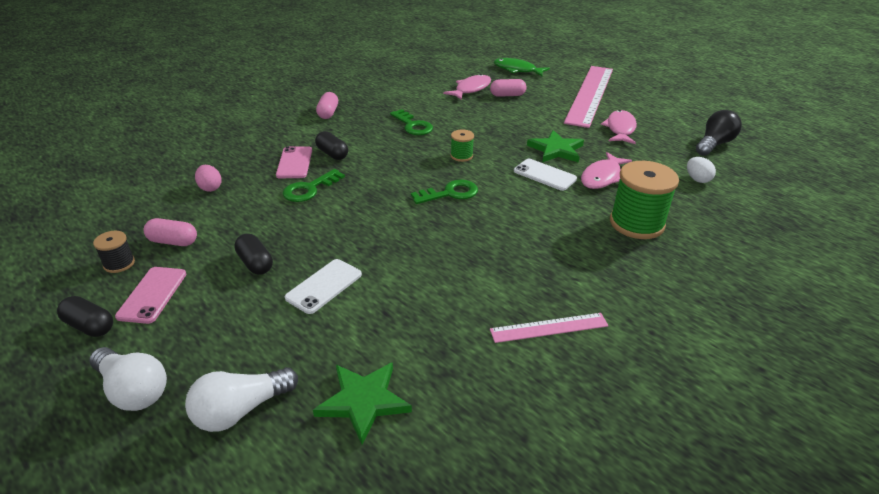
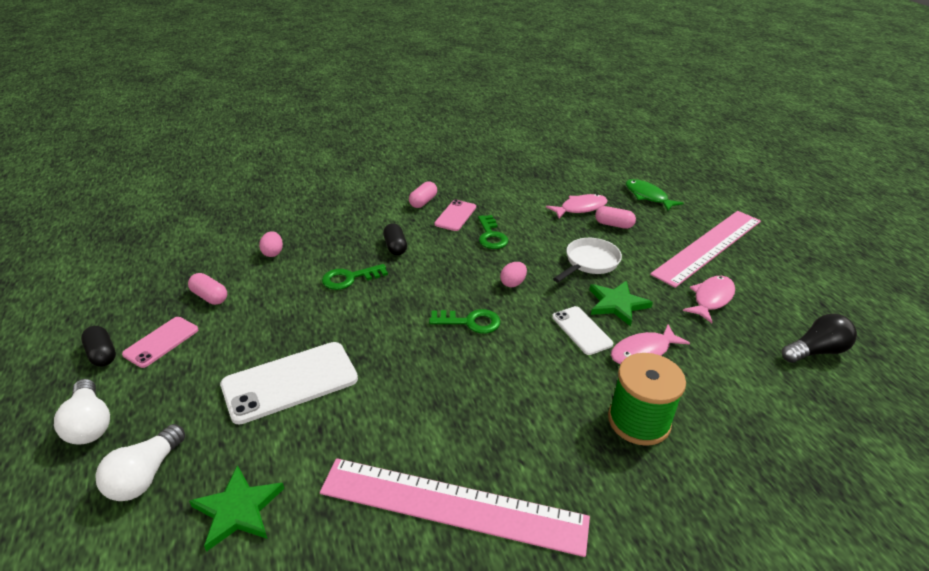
camera: 25 degrees right, 0 degrees up
black spool [93,231,135,273] -> none
white light bulb [185,367,298,432] -> white light bulb turned 60 degrees counterclockwise [95,424,185,501]
black capsule [234,234,273,275] -> none
pink phone [276,146,312,178] -> pink phone moved to [434,200,476,231]
white phone [285,259,362,314] -> white phone [220,342,358,424], size x1.73
green spool [450,129,474,162] -> pink egg [500,262,527,287]
pink ruler [490,313,609,343] -> pink ruler [320,458,590,557], size x2.12
white egg [687,157,716,183] -> none
none -> white pan [553,238,622,283]

